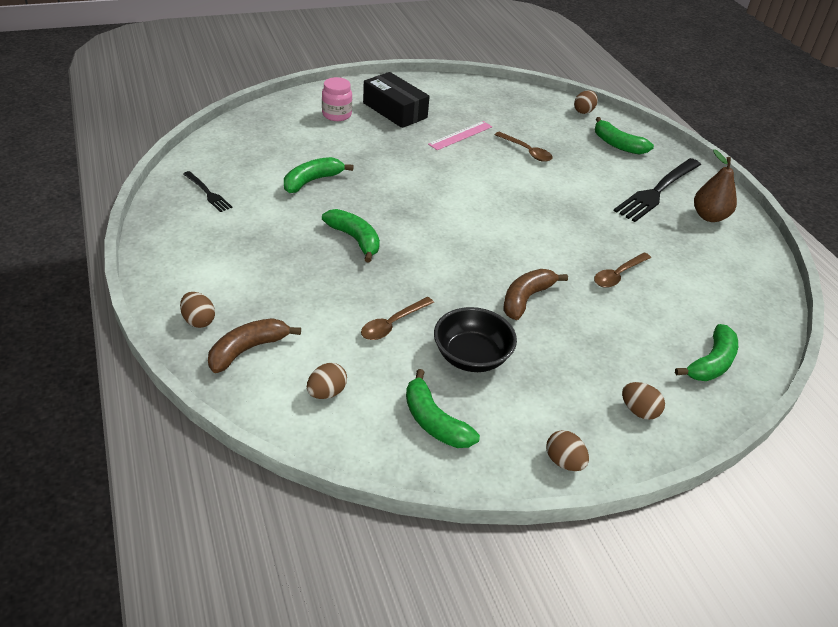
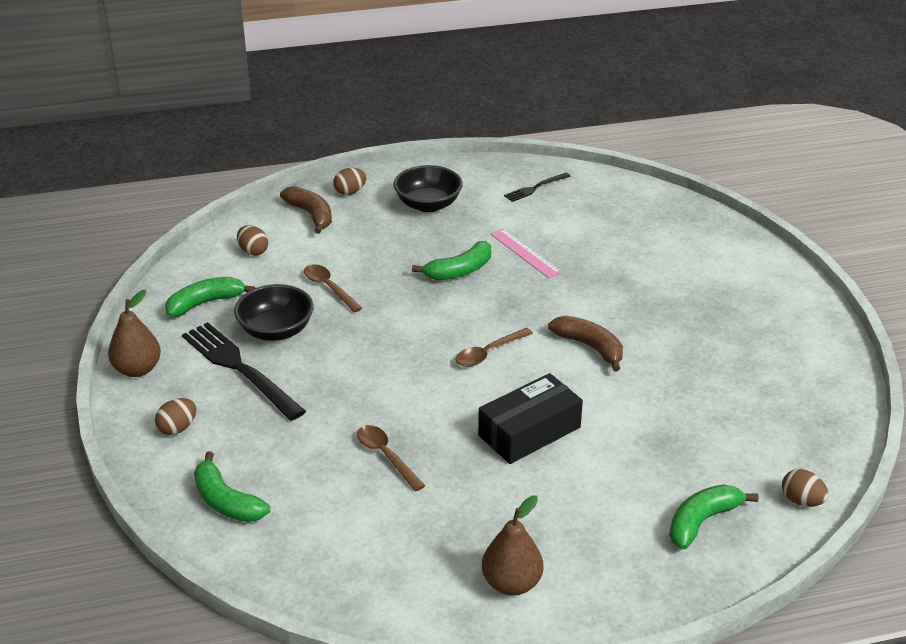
camera: 100 degrees right, 5 degrees down
green banana [284,157,354,193] -> none
pink jar [322,77,352,121] -> none
black box [363,72,430,128] -> black box moved to [478,373,583,464]
pink ruler [428,121,492,150] -> pink ruler moved to [490,229,562,278]
brown spoon [495,132,553,162] -> brown spoon moved to [455,328,533,367]
brown banana [503,269,568,320] -> brown banana moved to [548,316,623,371]
brown egg [546,430,589,471] -> brown pear [108,290,161,377]
black fork [614,158,701,222] -> black fork moved to [182,322,306,421]
none -> black bowl [394,165,463,212]

